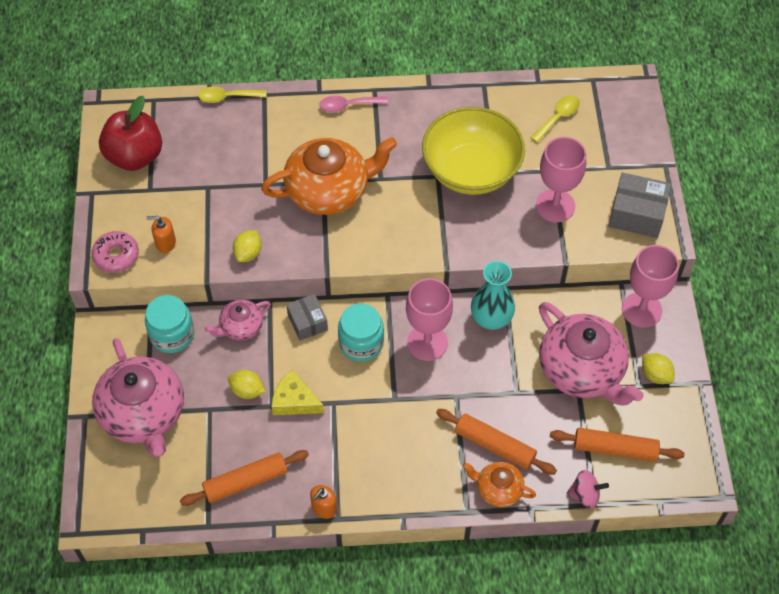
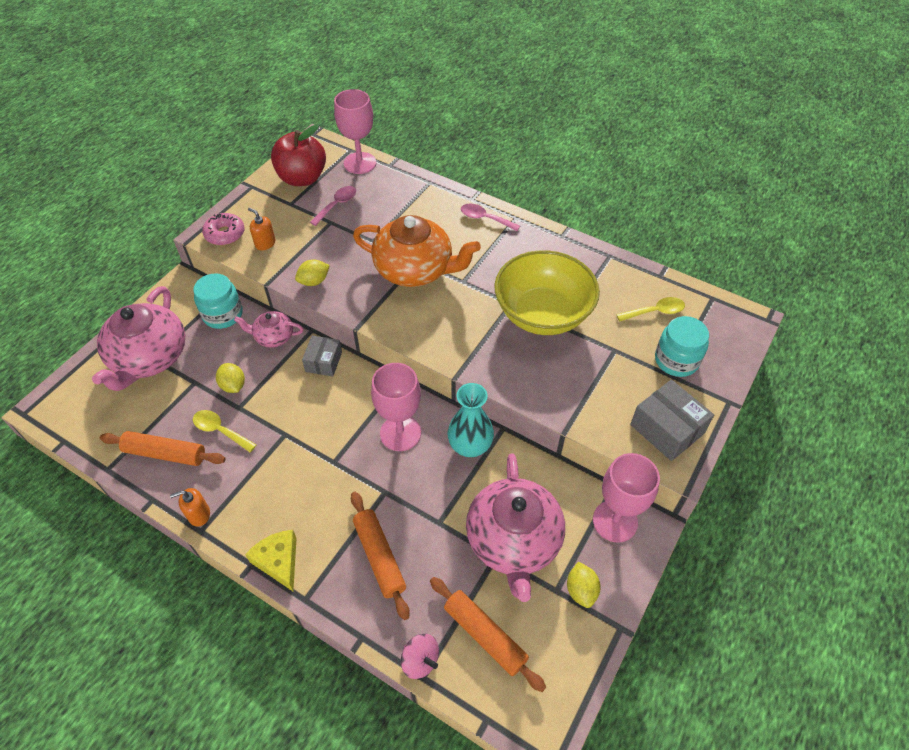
camera: 35 degrees right, 5 degrees down
yellow spoon [198,86,267,103] -> yellow spoon moved to [193,410,256,452]
yellow cheese [272,370,324,415] -> yellow cheese moved to [245,530,296,591]
turquoise jar [338,303,384,362] -> turquoise jar moved to [655,316,709,377]
orange teapot [462,462,536,507] -> none
pink goblet [536,137,586,222] -> pink goblet moved to [334,89,376,174]
none -> pink spoon [310,186,356,226]

